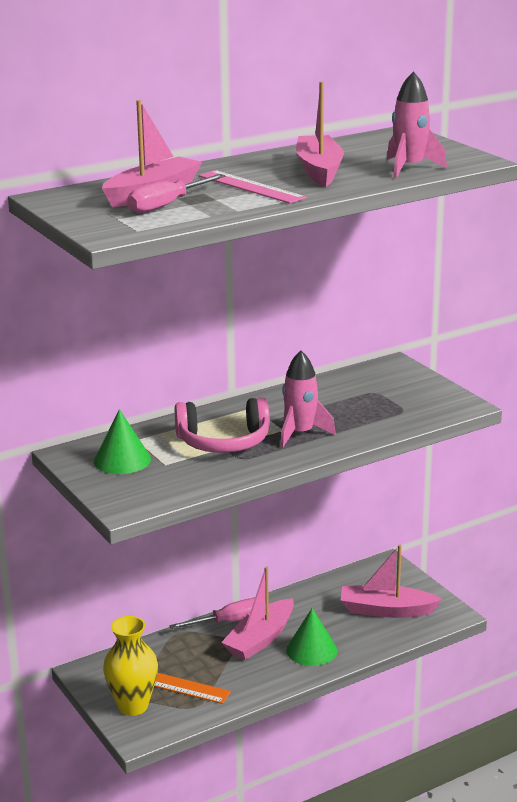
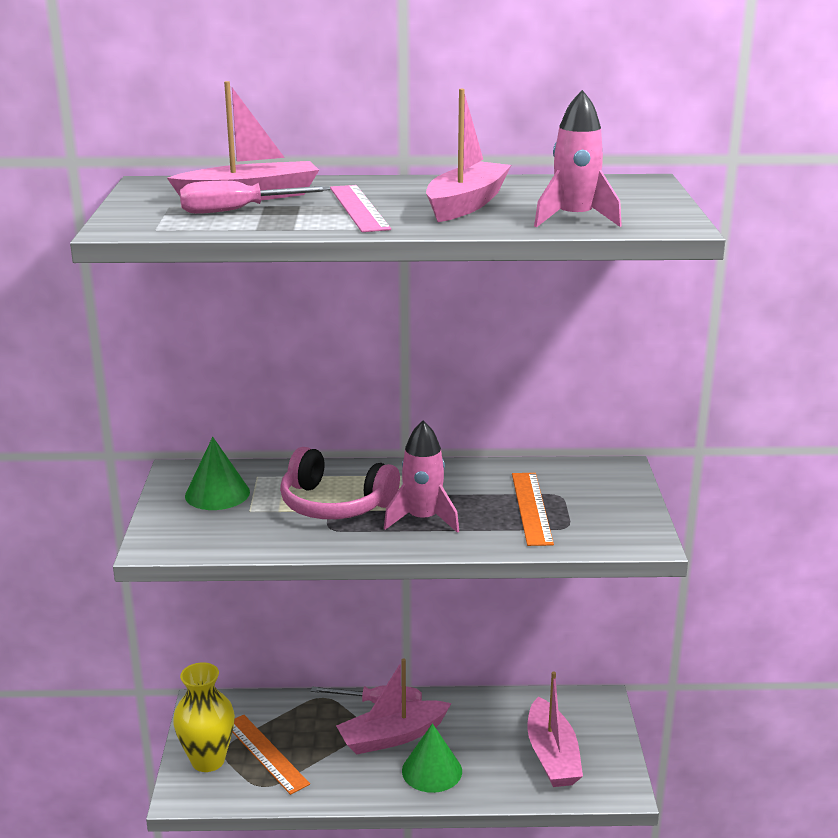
camera: 30 degrees right, 0 degrees up
pink boat [341,545,442,618] -> pink boat turned 135 degrees counterclockwise [527,671,583,787]
none -> orange ruler [512,473,554,546]

